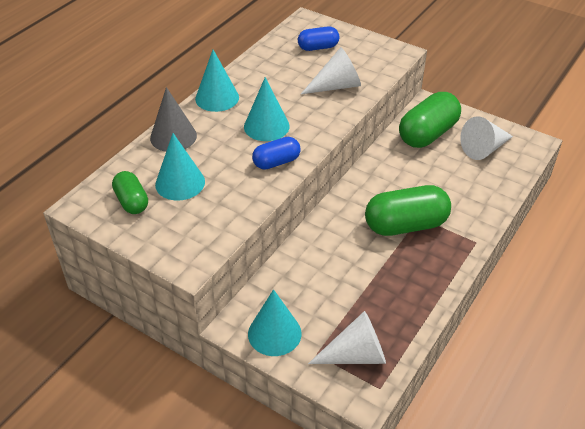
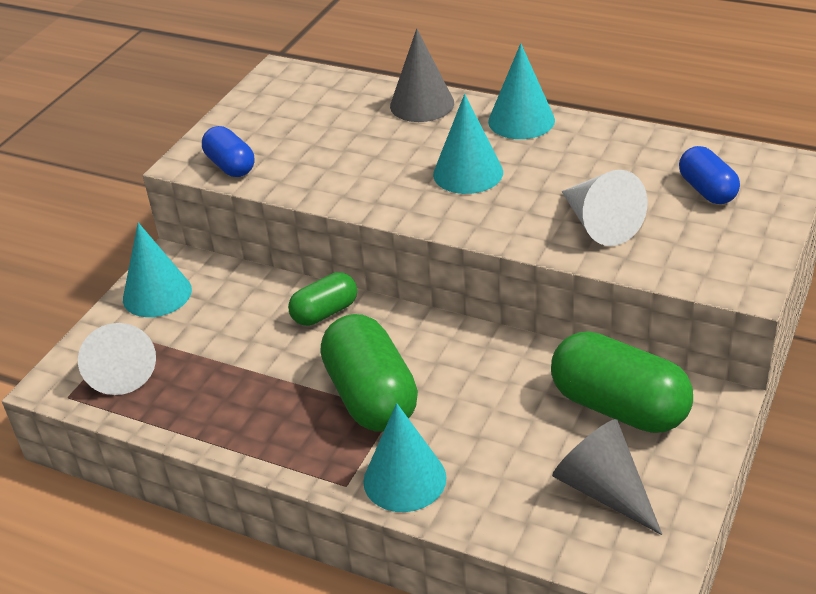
camera: 85 degrees right, 5 degrees down
green capsule [112,171,148,214] -> green capsule moved to [288,272,357,326]
turquoise cone [155,133,205,201] -> turquoise cone moved to [363,403,447,512]
blue capsule [252,137,300,170] -> blue capsule moved to [202,126,254,177]
white cone [460,116,513,160] -> grey cone [552,419,662,535]

